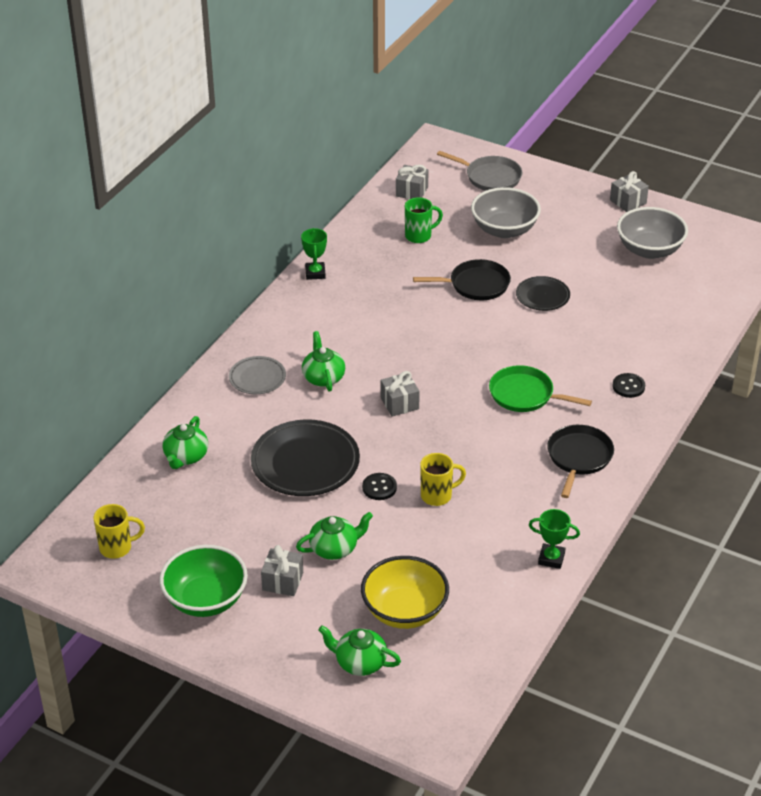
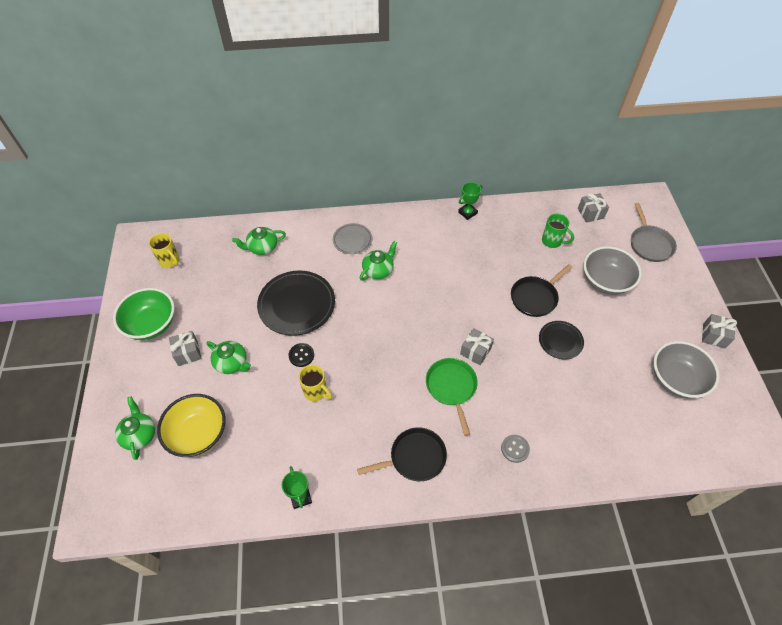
camera: 55 degrees right, 15 degrees up
grey gift [381,371,420,417] -> grey gift moved to [460,328,494,365]
black pan [413,259,511,300] -> black pan turned 90 degrees clockwise [511,264,573,317]
black button [613,373,645,398] -> grey button [501,435,530,463]

